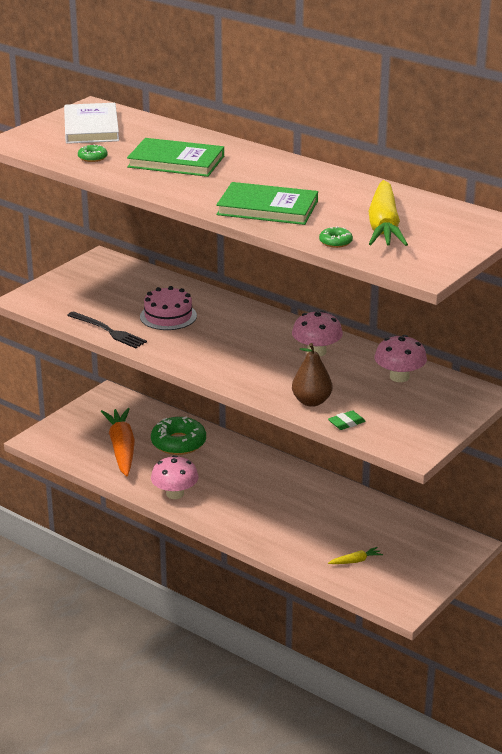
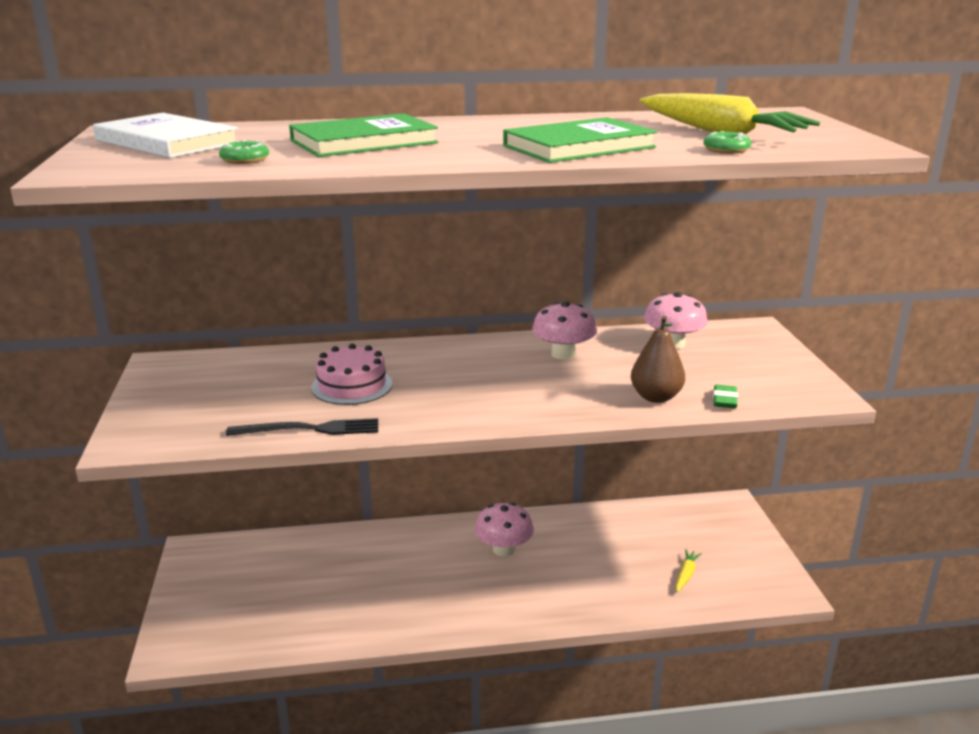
camera: 45 degrees left, 5 degrees down
orange carrot [101,408,135,476] -> none
green donut [151,417,206,455] -> none
pink mushroom [151,455,199,499] -> pink mushroom moved to [475,502,534,557]

